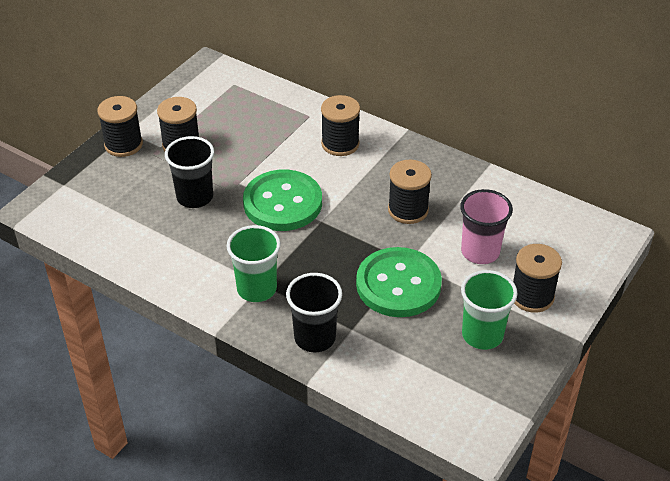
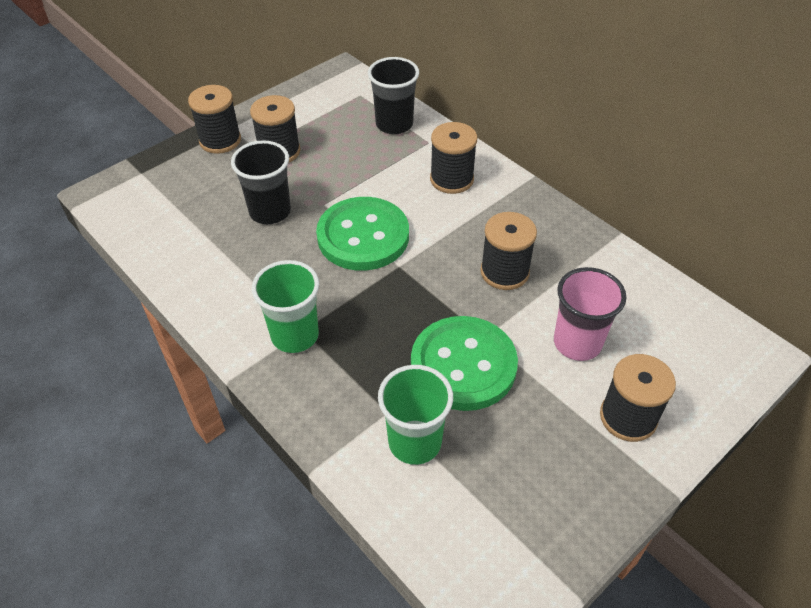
camera: 15 degrees right, 5 degrees up
black cup [286,273,342,352] -> black cup moved to [368,57,419,134]
green cup [461,270,518,350] -> green cup moved to [378,365,453,465]

